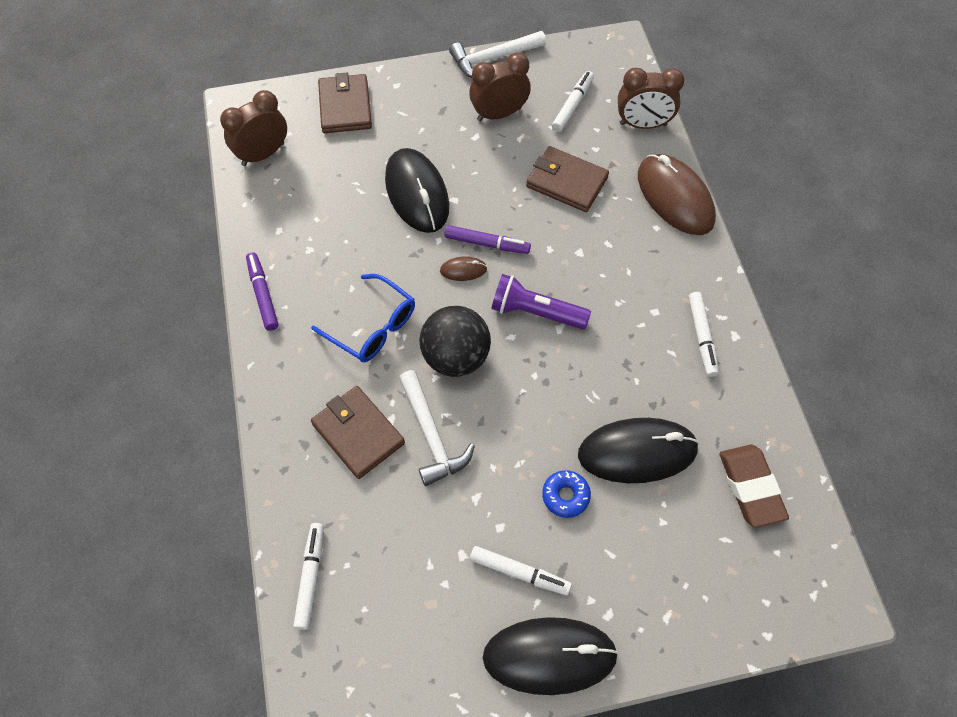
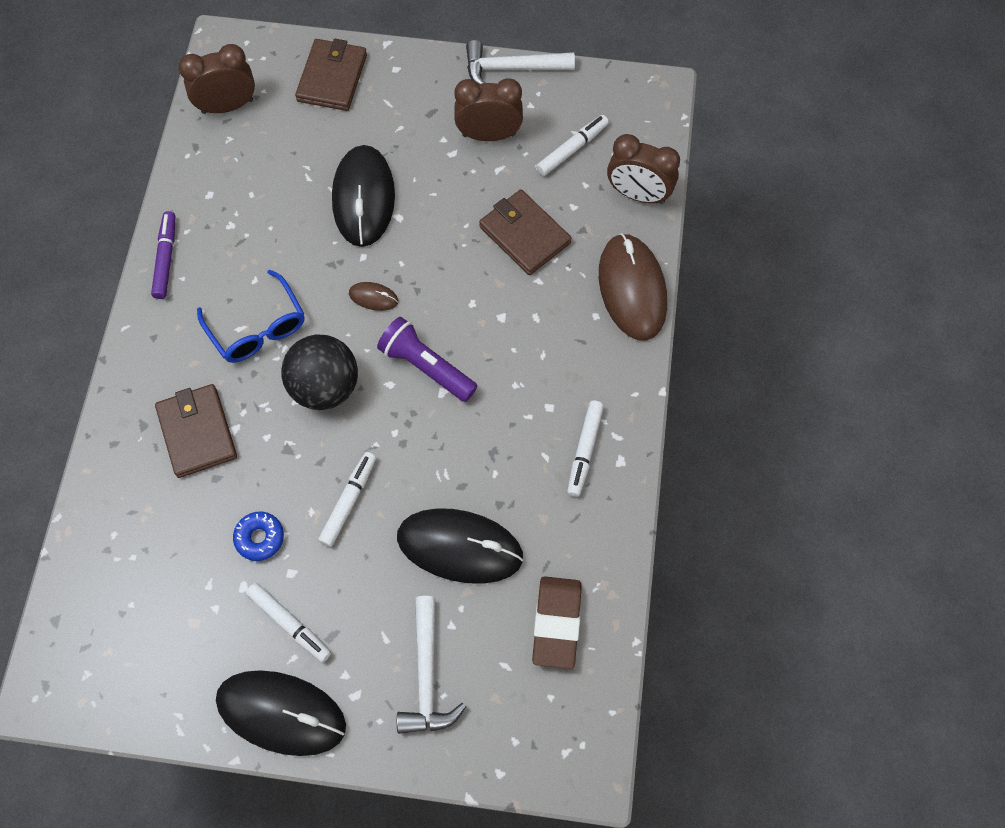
camera: 20 degrees right, 5 degrees up
white marker [293,523,324,630] -> white marker moved to [318,452,376,547]
white hammer [399,370,475,486] -> white hammer moved to [397,596,466,734]
purple marker [444,225,531,254] -> none
blue donut [542,470,591,518] -> blue donut moved to [233,512,284,561]

